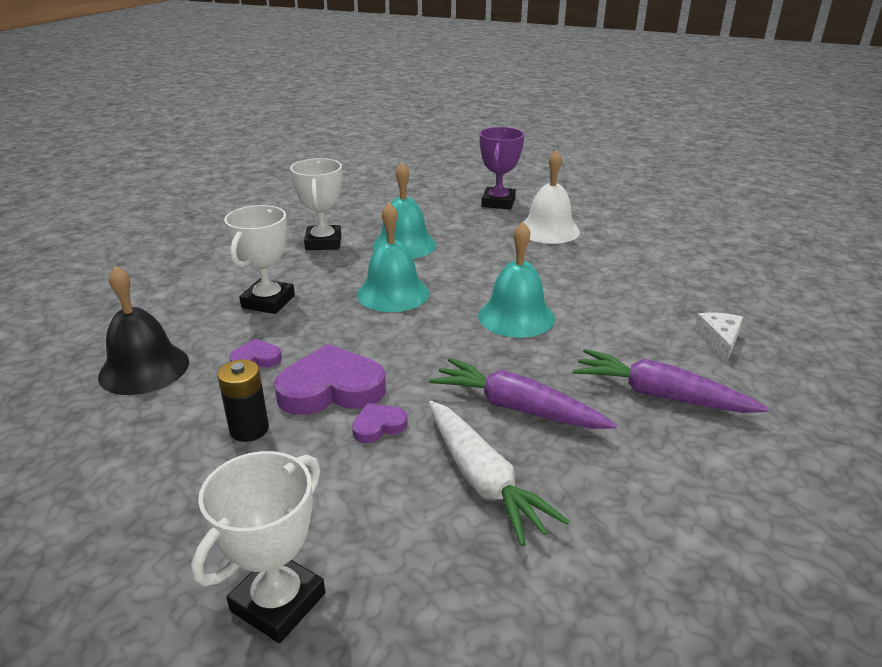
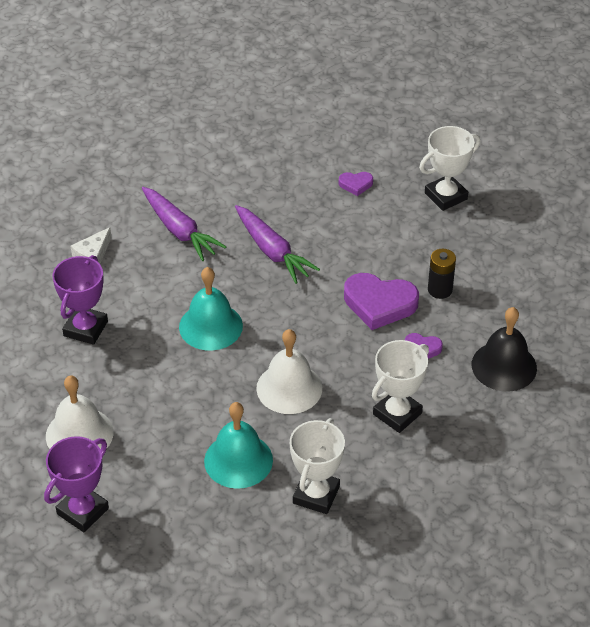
camera: 155 degrees left, 15 degrees up
purple heart [352,403,408,443] -> purple heart moved to [339,172,373,196]
turquoise bell [357,202,429,312] -> white bell [256,329,322,414]
white carrot [429,401,569,546] -> none
none -> purple trophy [52,255,108,345]

